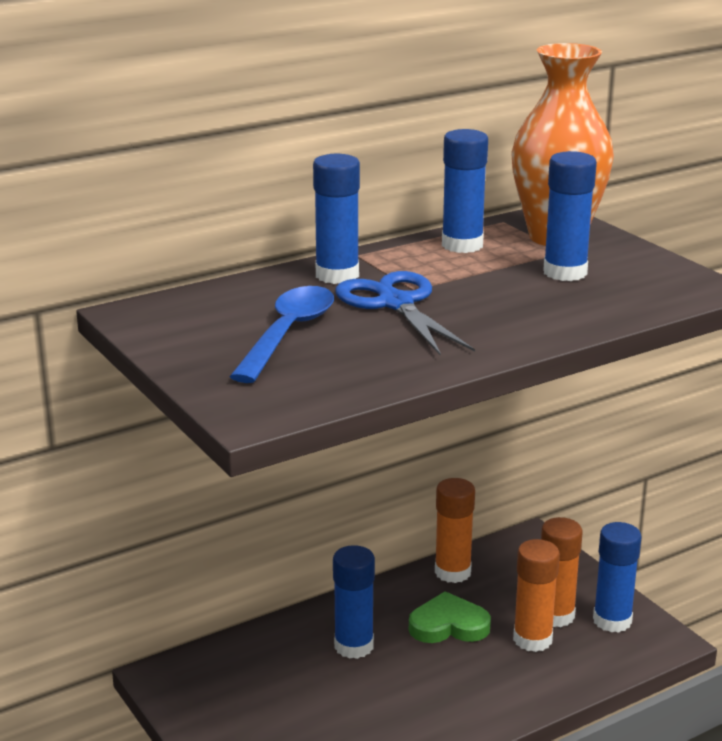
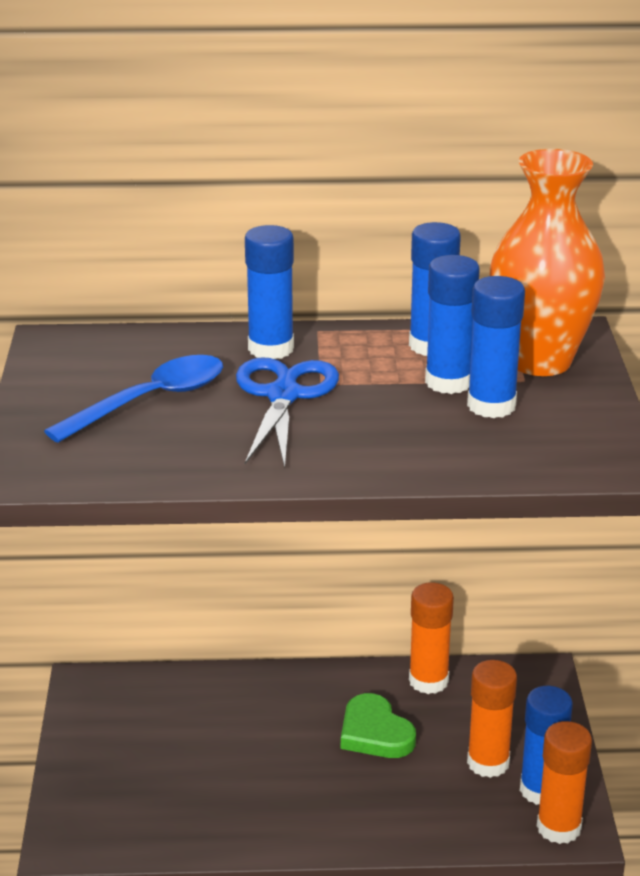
camera: 30 degrees right, 5 degrees up
blue glue stick [333,545,375,659] -> blue glue stick moved to [425,255,480,394]
green heart [409,591,491,643] -> green heart turned 150 degrees counterclockwise [341,693,416,758]
orange glue stick [513,539,560,652] -> orange glue stick moved to [537,721,592,844]

